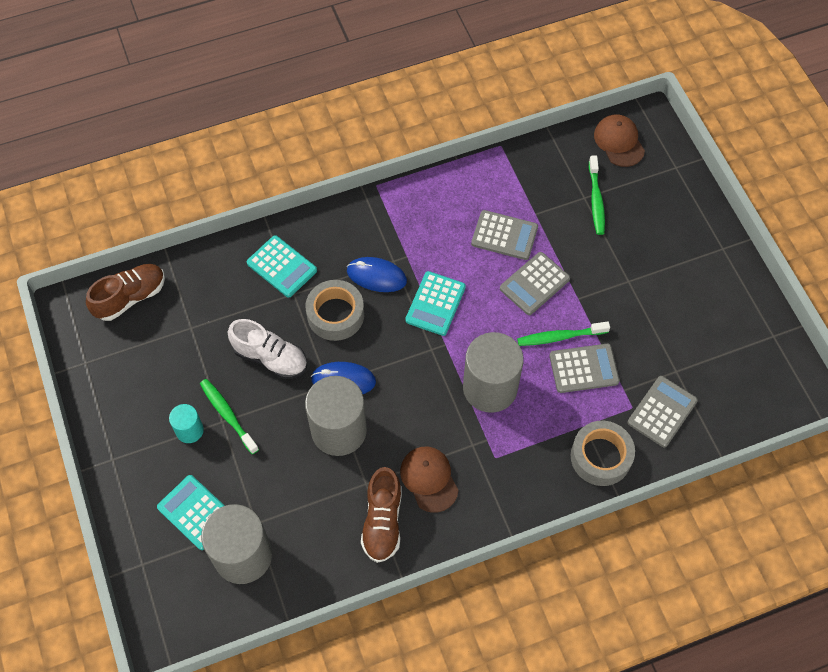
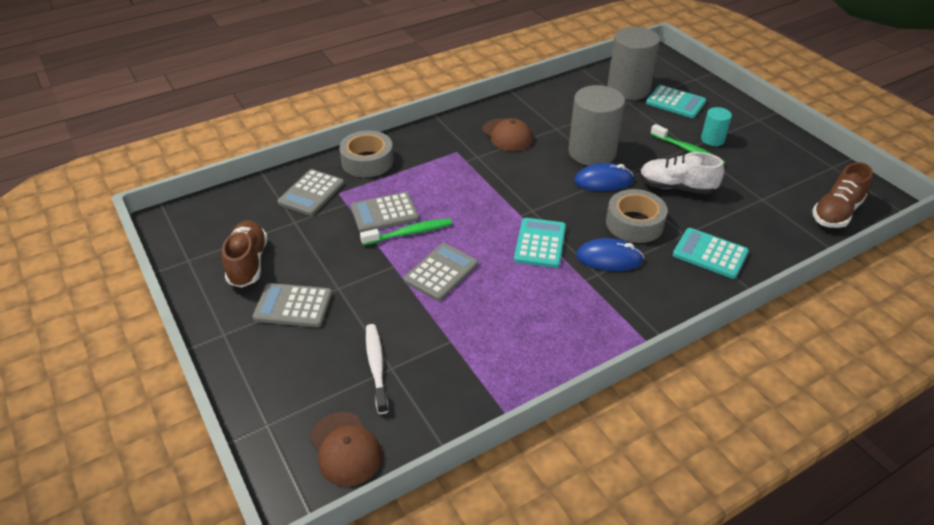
camera: 170 degrees right, 20 degrees down
brown shoe [361,467,402,563] -> brown shoe moved to [222,220,268,288]
grey cylinder [463,332,524,413] -> none
grey calculator [471,210,538,260] -> grey calculator moved to [253,283,332,327]
green toothbrush [589,156,605,235] -> white toothbrush [366,324,388,414]

